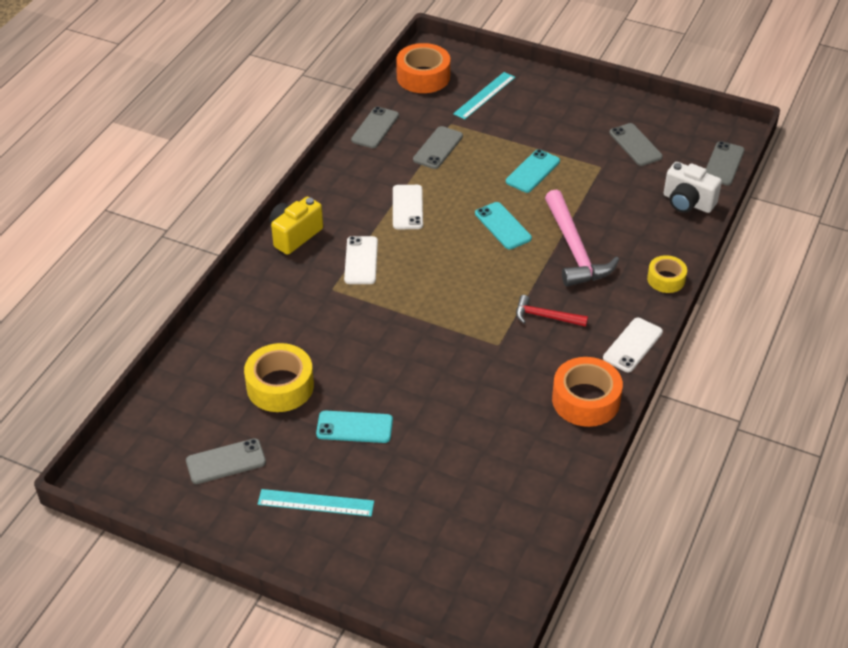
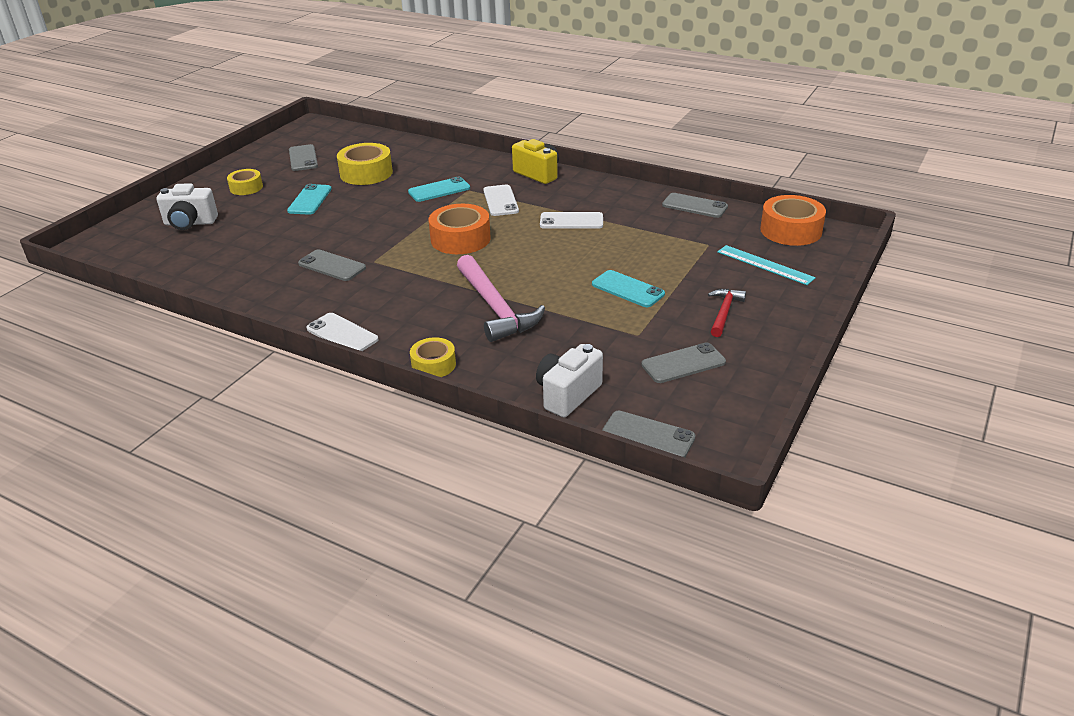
camera: 95 degrees right, 10 degrees down
turquoise ruler [258,489,374,517] -> yellow tape [227,169,263,195]
white phone [344,236,378,284] -> white phone turned 75 degrees clockwise [483,185,519,216]
grey phone [413,126,463,169] -> grey phone moved to [298,249,366,281]
turquoise phone [475,202,532,249] -> turquoise phone moved to [408,177,470,202]
red hammer [516,295,588,327] -> red hammer moved to [708,289,746,337]
pink hammer [545,189,619,287] -> pink hammer turned 105 degrees counterclockwise [457,255,545,342]
orange tape [552,357,623,427] -> orange tape moved to [428,204,491,254]
none -> white camera [157,183,218,230]

